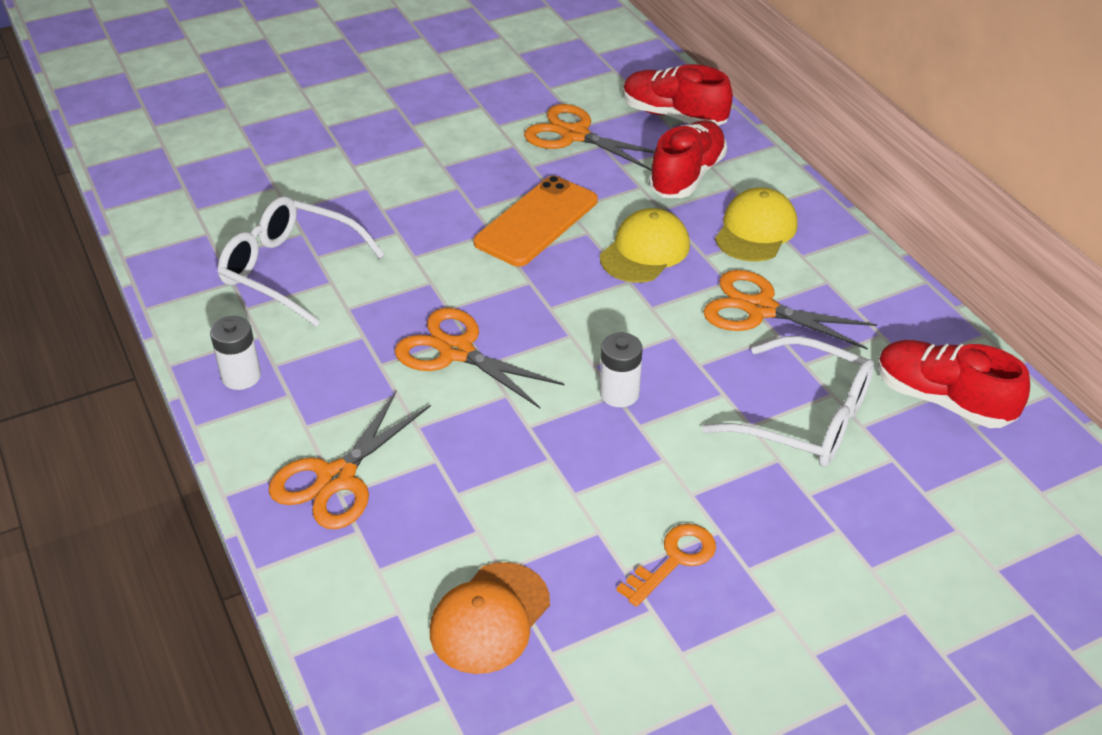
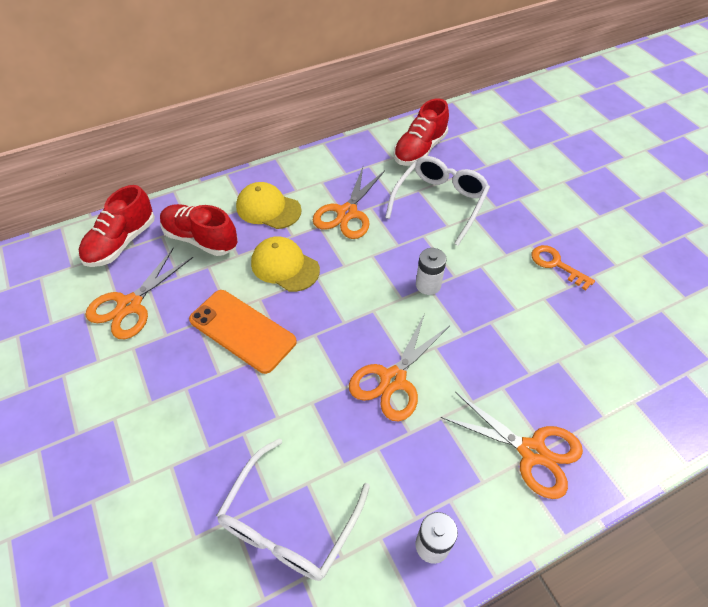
camera: 90 degrees left, 10 degrees up
orange cap [430,562,550,674] -> none

